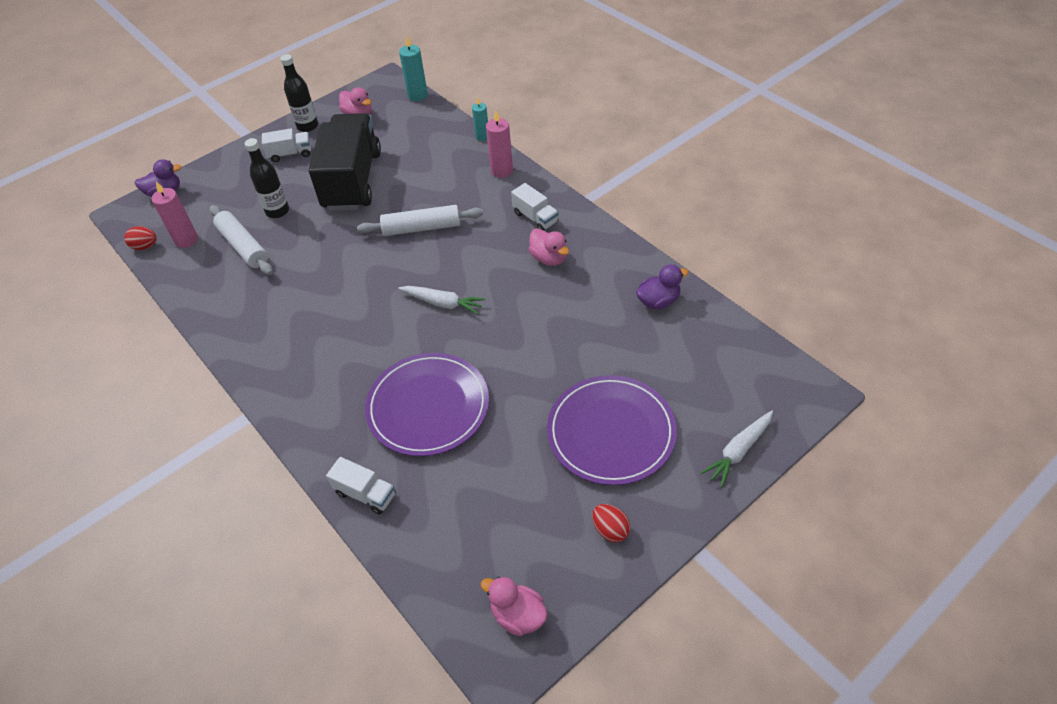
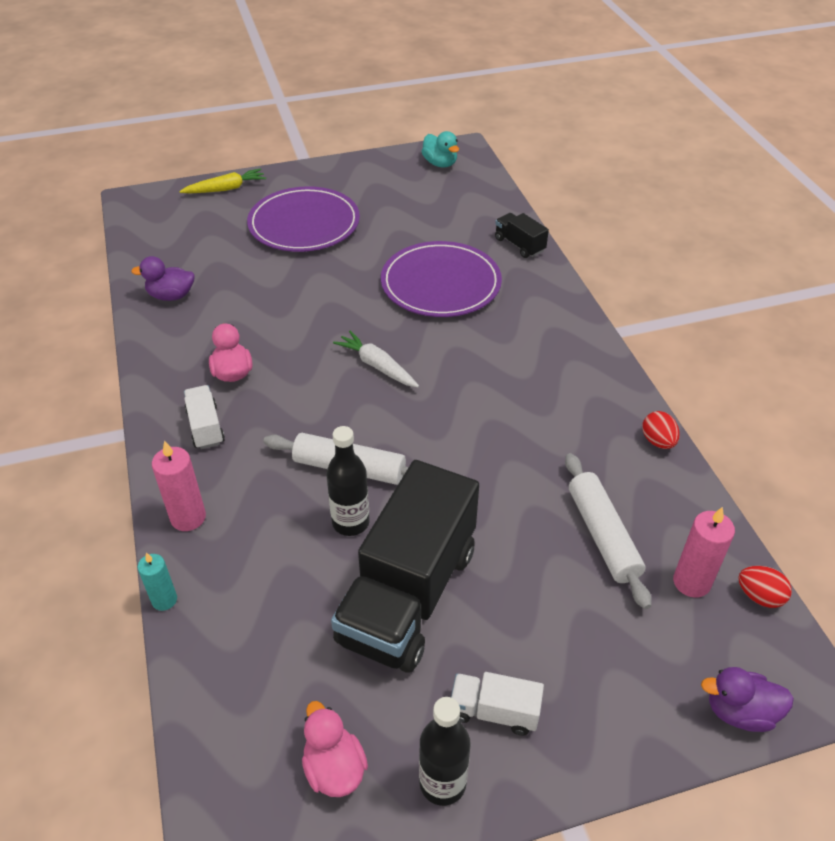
camera: 160 degrees left, 5 degrees down
black bottle [245,138,289,218] -> black bottle moved to [326,426,370,536]
white truck [326,457,396,515] -> black truck [495,213,549,258]
turquoise candle [399,36,428,101] -> none
pink duck [481,576,548,636] -> turquoise duck [422,131,459,167]
red egg [592,504,630,542] -> red egg moved to [642,411,680,449]
white carrot [701,410,773,487] -> yellow carrot [179,168,266,193]

